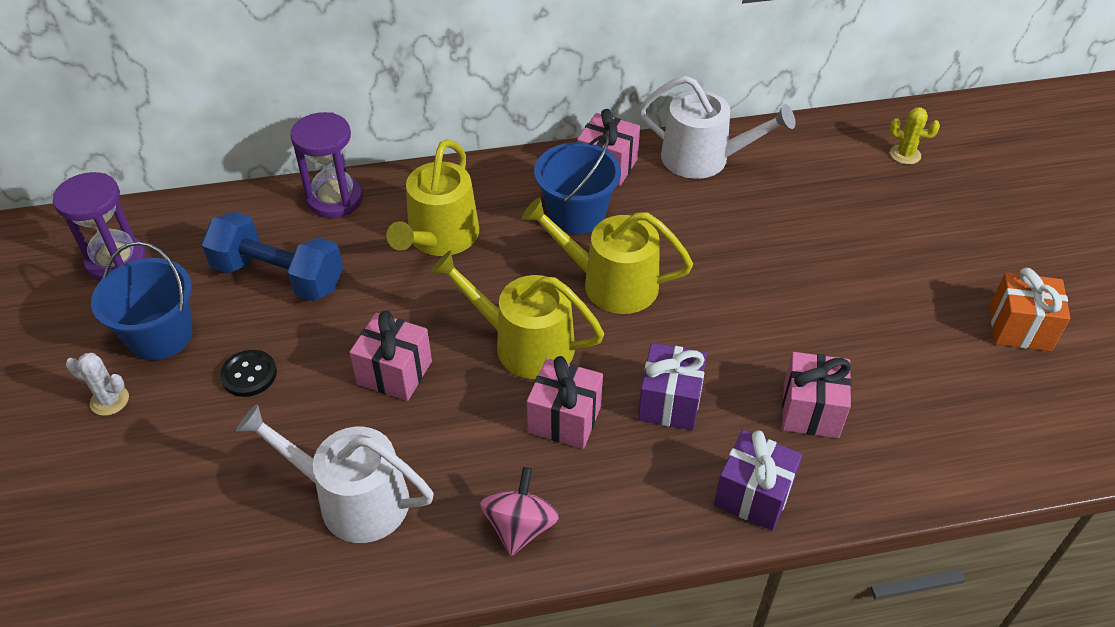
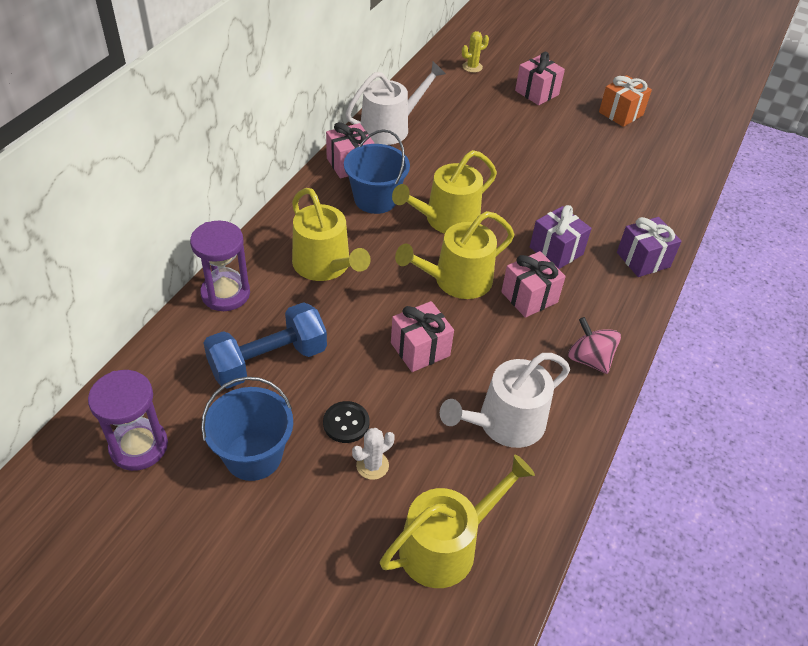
camera: 55 degrees left, 0 degrees up
white cactus [66,353,129,416] -> white cactus moved to [352,428,395,480]
pink gift [782,352,851,438] -> pink gift moved to [515,52,565,105]
none -> yellow watering can [380,454,535,588]

